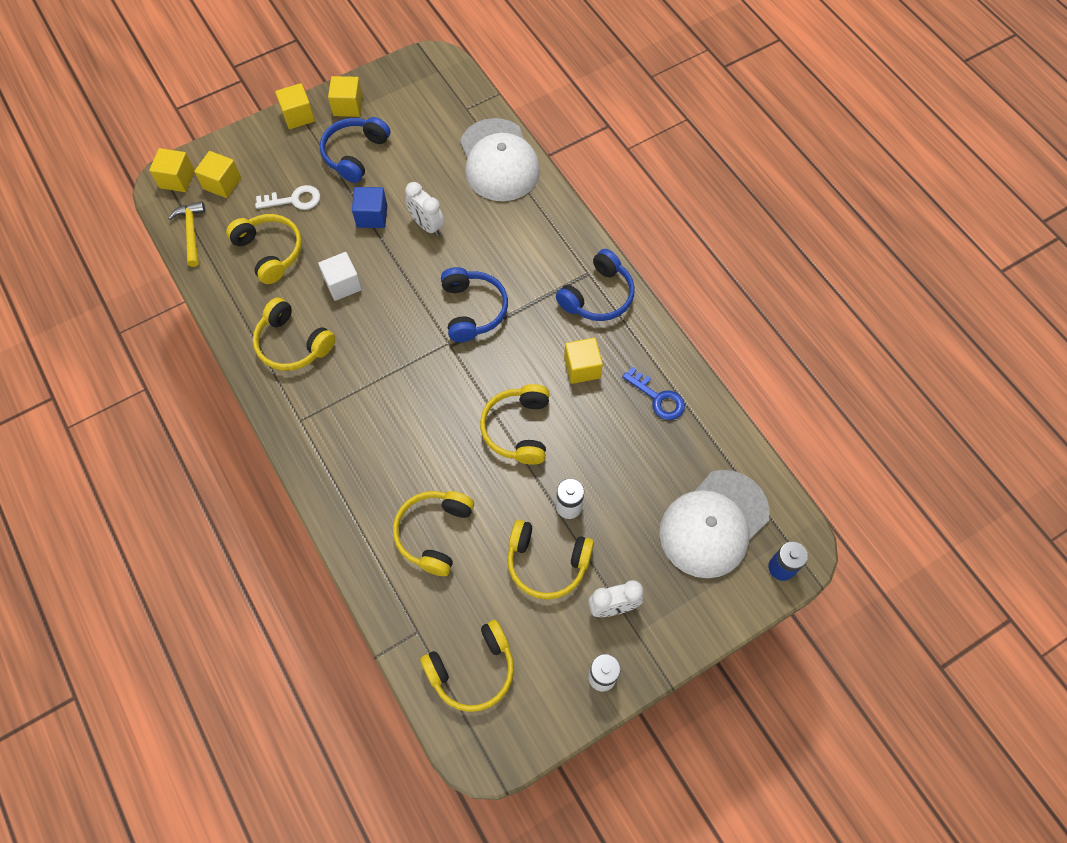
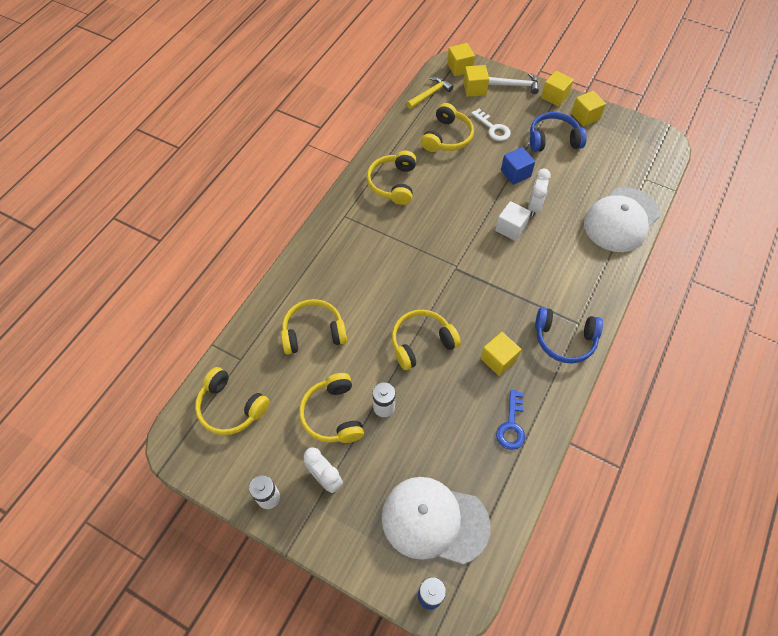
camera: 60 degrees right, 5 degrees down
white cube [318,252,362,301] -> white cube moved to [495,201,531,241]
blue headphones [441,267,508,342] -> none
none -> white hammer [488,73,539,94]

